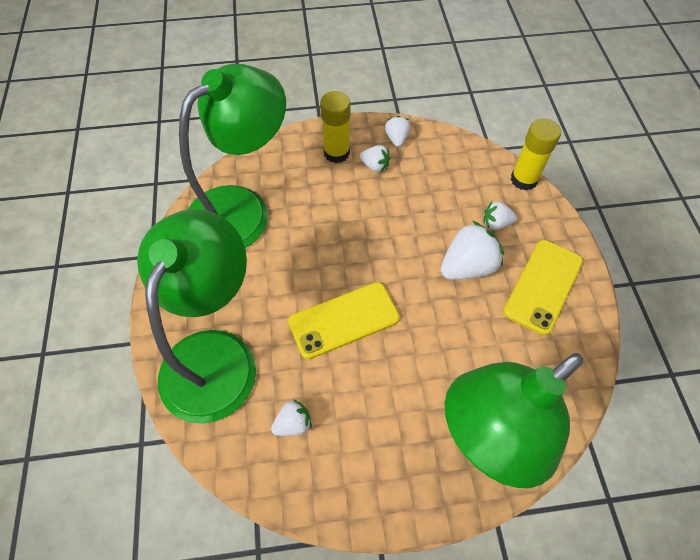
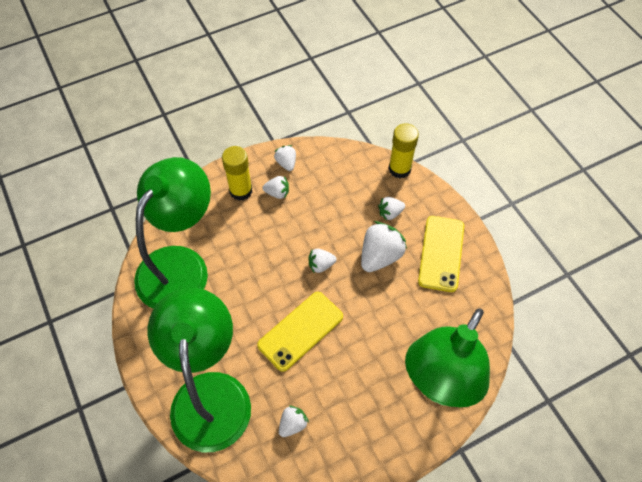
camera: 20 degrees left, 0 degrees up
none -> white strawberry [308,249,337,274]

